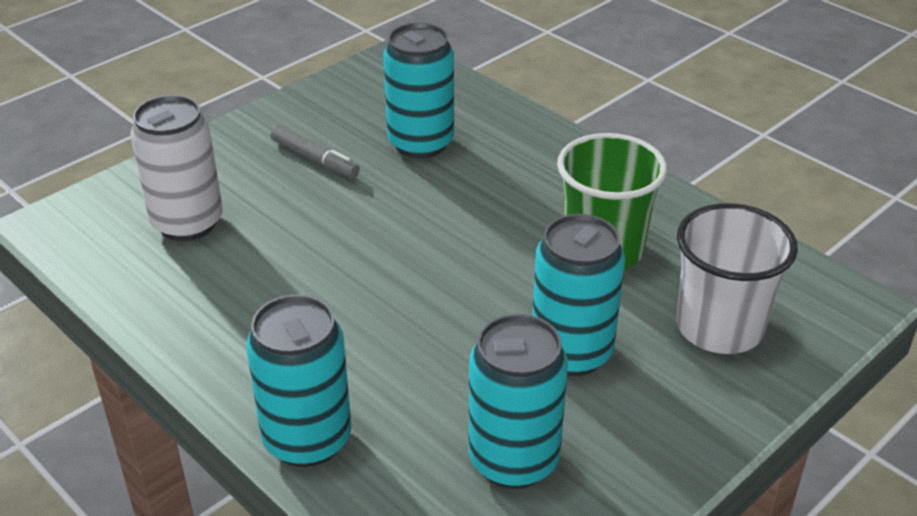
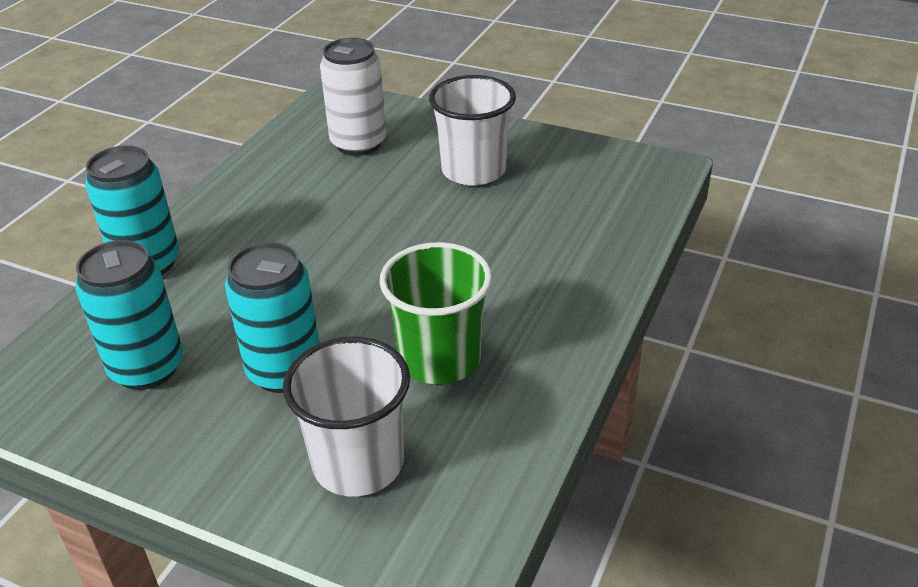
camera: 70 degrees right, 0 degrees up
grey marker [271,125,360,178] -> white cup [429,75,516,186]
turquoise can [383,23,454,159] -> none

